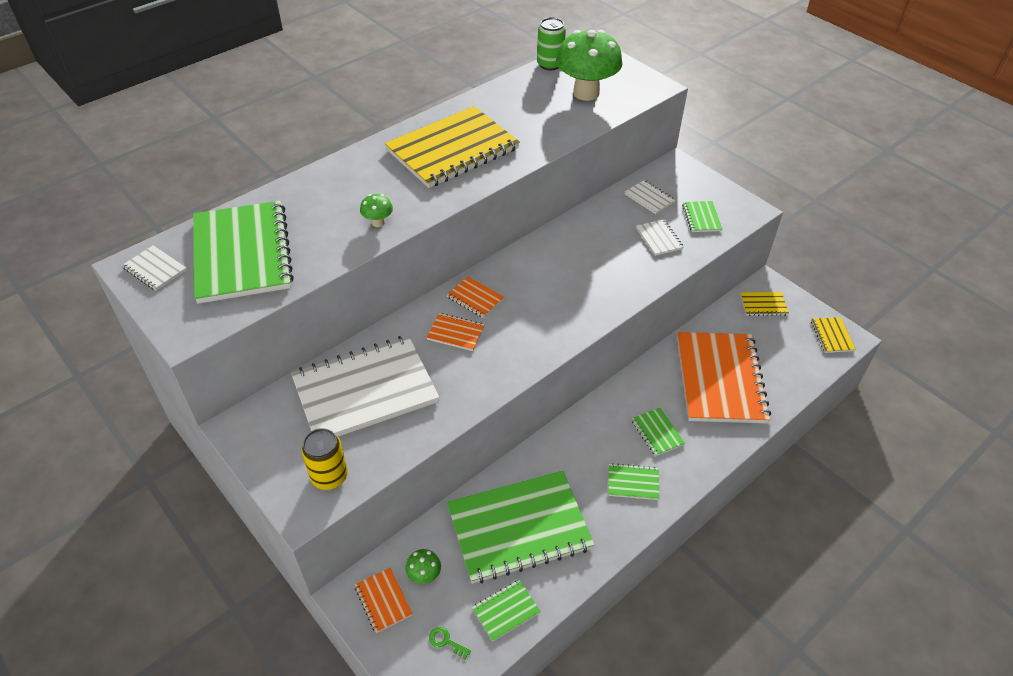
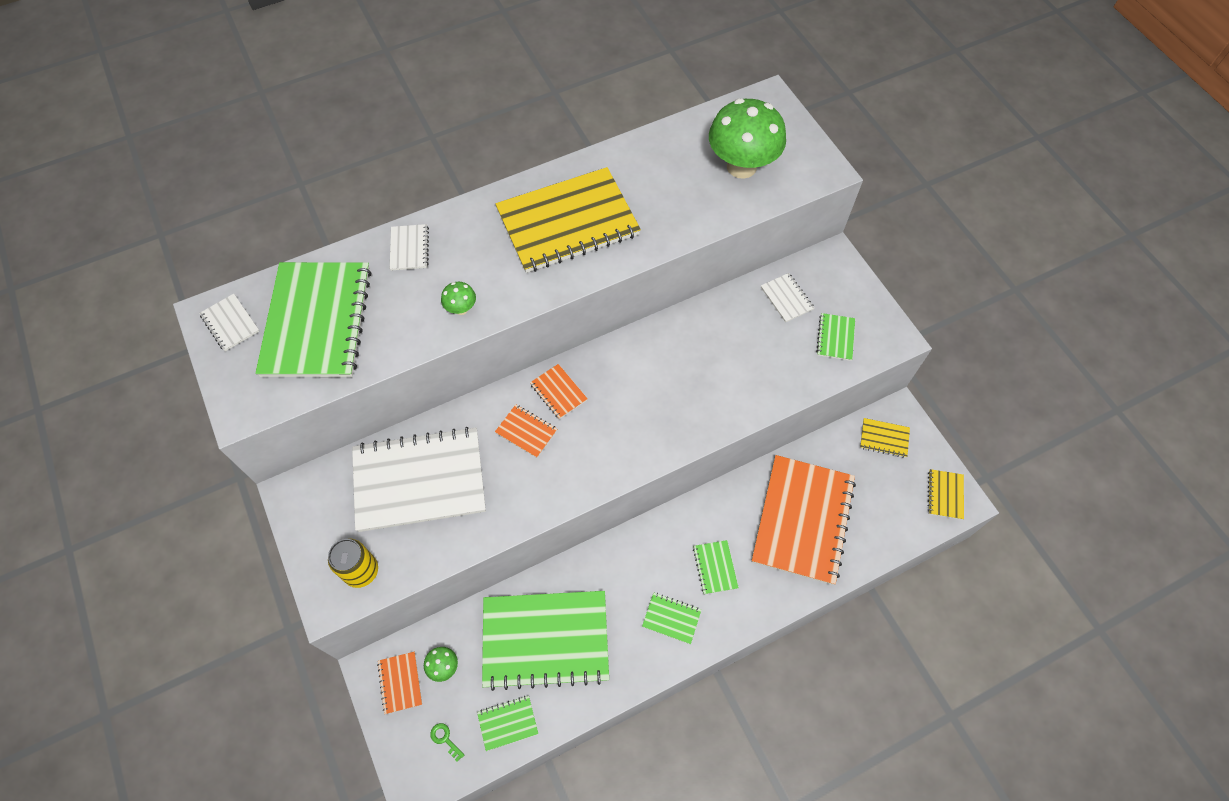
camera: 15 degrees right, 15 degrees up
green can [537,18,566,70] -> none
white notebook [636,219,684,256] -> white notebook moved to [390,224,429,270]

